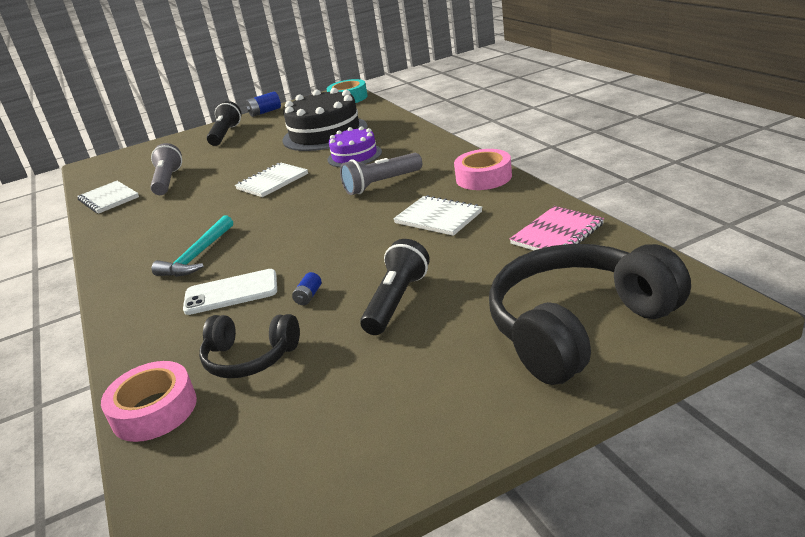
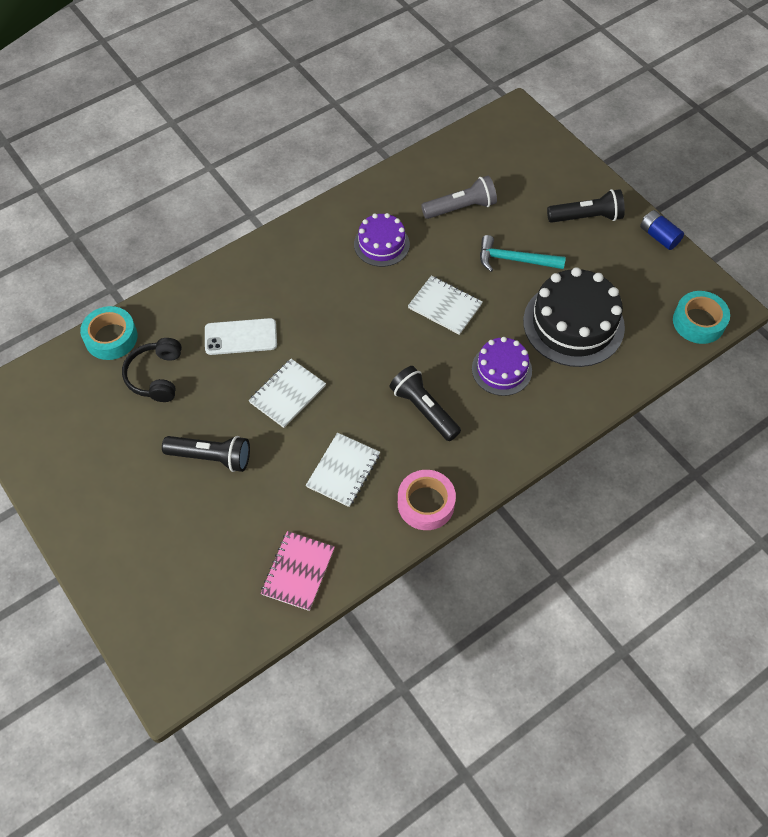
camera: 75 degrees right, 30 degrees up
white notebook [77,181,139,214] -> white notebook moved to [249,359,326,428]
pink tape [101,361,197,442] -> turquoise tape [80,306,137,360]
turquoise hammer [151,215,233,277] -> turquoise hammer moved to [480,235,566,272]
white phone [183,269,277,315] -> white phone turned 75 degrees counterclockwise [205,318,277,355]
blue battery [292,272,322,305] -> none
grey flashlight [340,153,422,195] -> black flashlight [390,366,461,441]
black headphones [489,244,691,385] -> none
pink notebook [510,206,604,250] -> pink notebook turned 75 degrees clockwise [261,531,335,611]
none -> purple cake [354,213,410,267]

